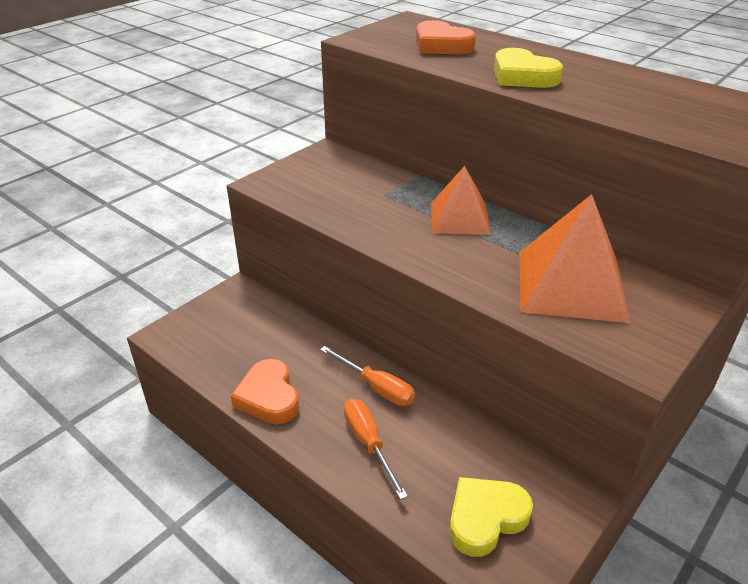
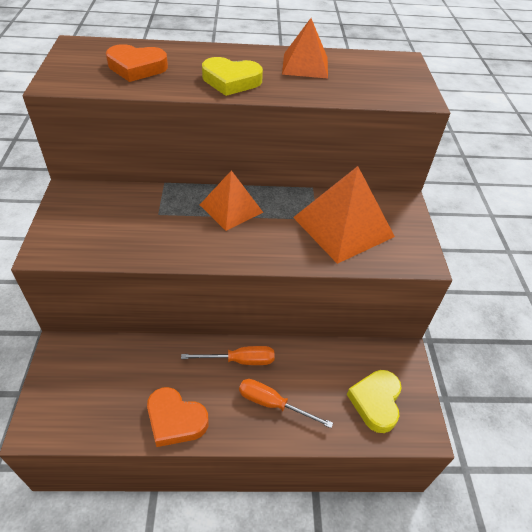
camera: 45 degrees left, 10 degrees up
none -> orange pyramid [282,18,328,78]

